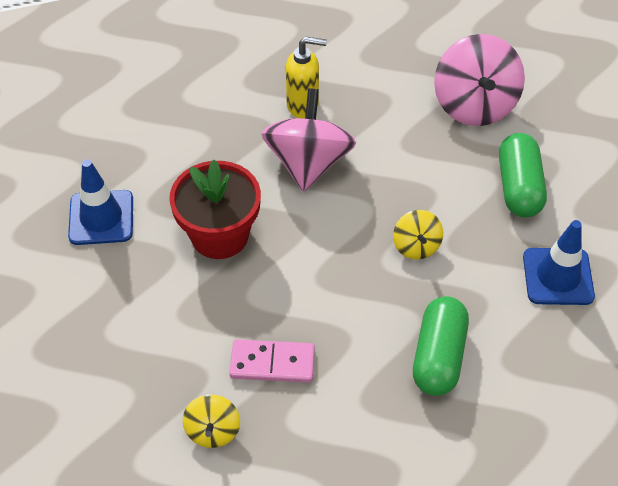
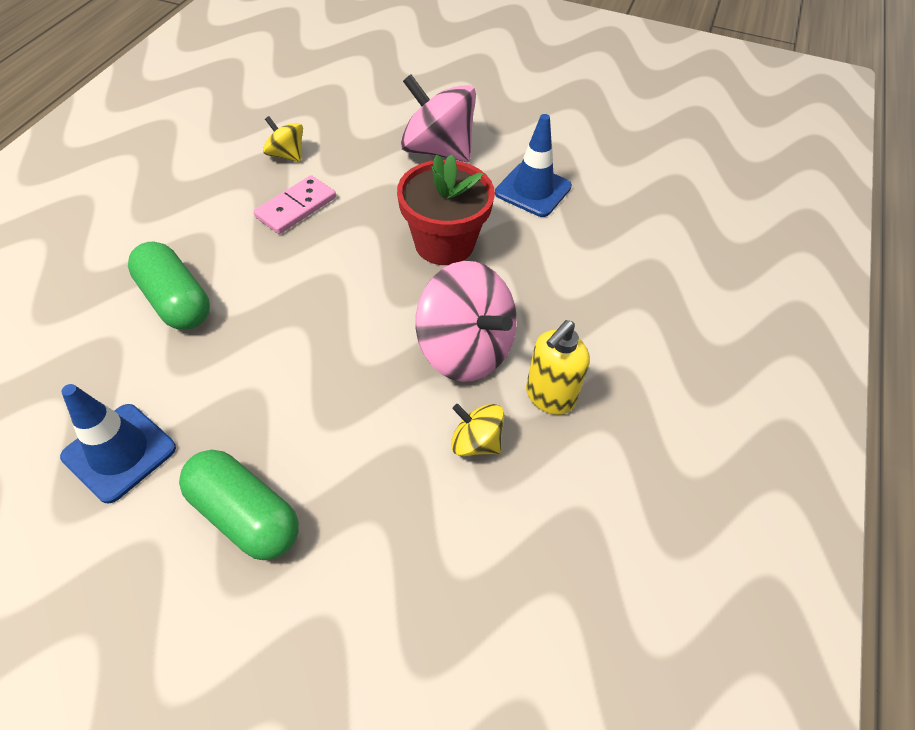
camera: 125 degrees right, 0 degrees up
yellow spinning top [393,210,443,259] -> yellow spinning top moved to [451,404,505,456]
pink spinning top [434,34,525,126] -> pink spinning top moved to [400,74,476,162]

